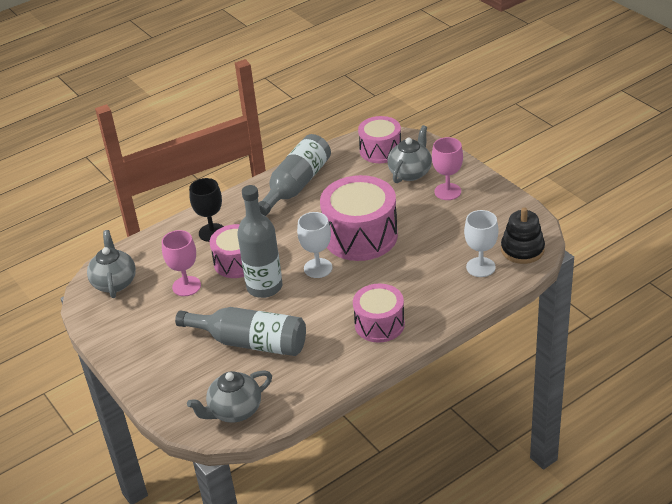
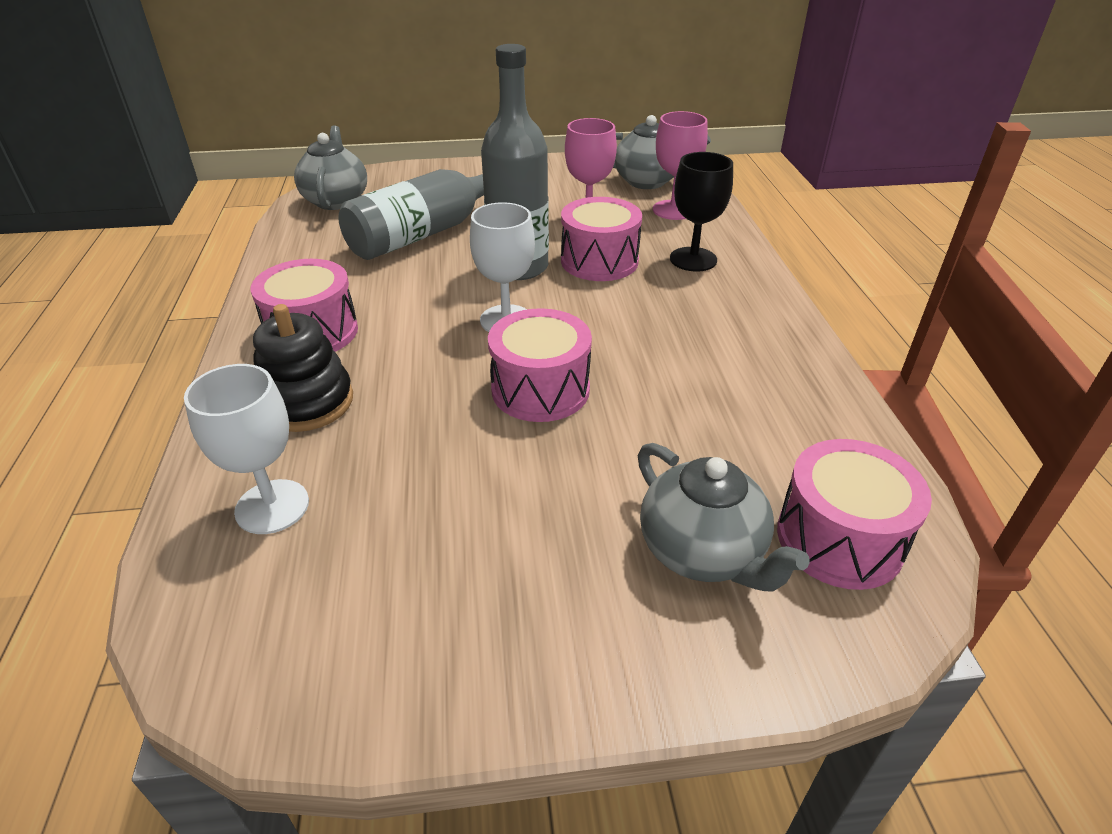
camera: 115 degrees right, 0 degrees up
grey bottle [259,134,331,216] -> none
pink drum [320,175,398,261] -> pink drum [488,308,592,422], size x0.62
pink goblet [432,137,463,200] -> pink goblet moved to [653,111,708,220]
black stacking toy [501,207,545,264] -> black stacking toy moved to [253,304,353,432]

